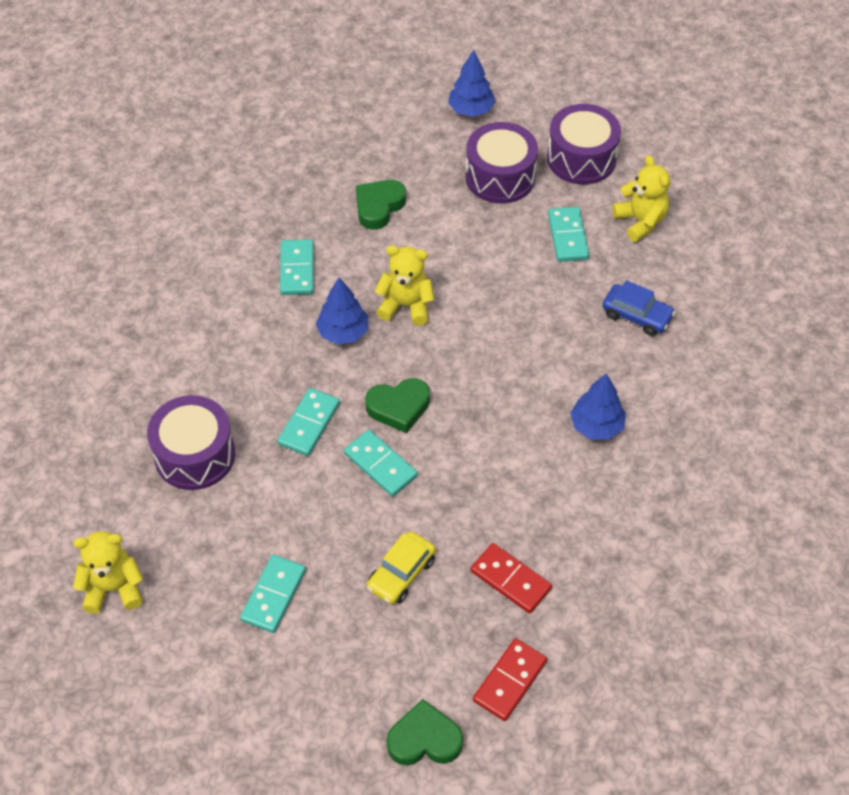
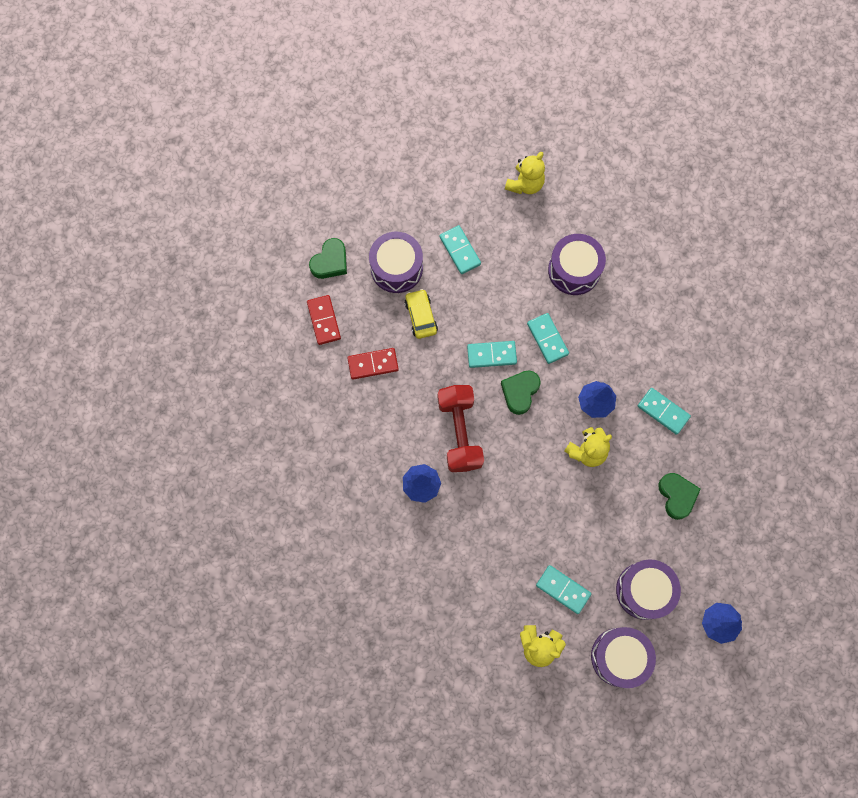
camera: 130 degrees right, 20 degrees up
blue car [602,280,676,336] -> none
none -> purple drum [369,232,423,293]
none -> red dumbbell [438,385,484,472]

